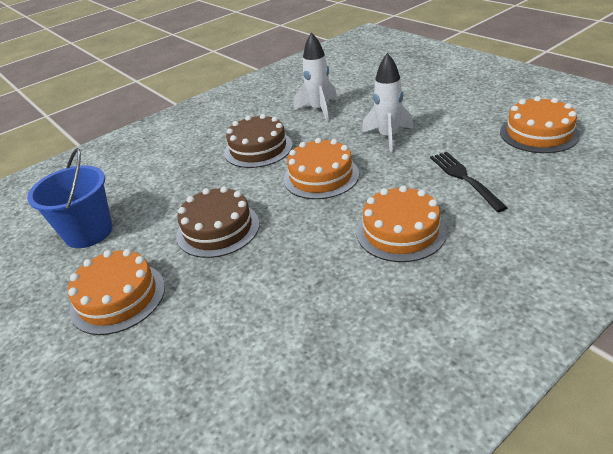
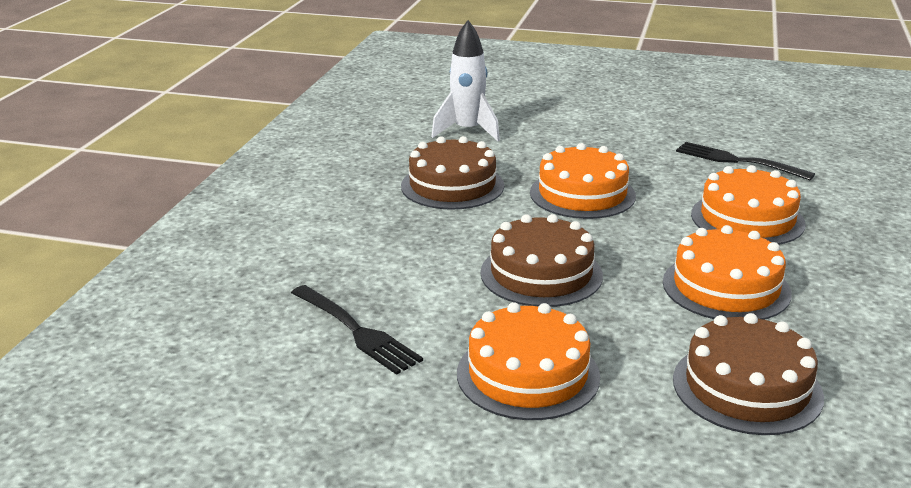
camera: 40 degrees left, 10 degrees down
blue bucket [27,148,113,248] -> black fork [291,285,423,375]
white rocket [362,53,413,153] -> none
orange cake [500,96,580,153] -> orange cake moved to [663,225,792,320]
none -> brown cake [673,313,824,435]

